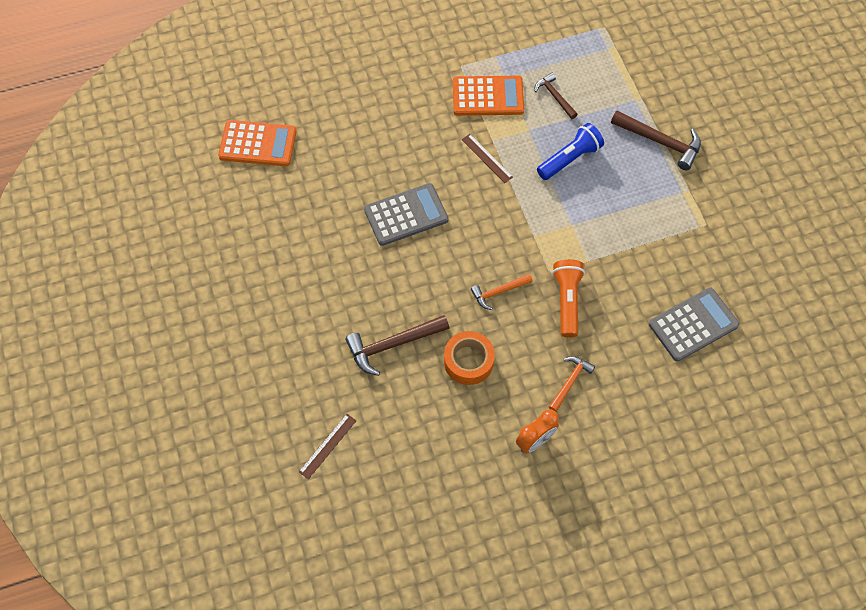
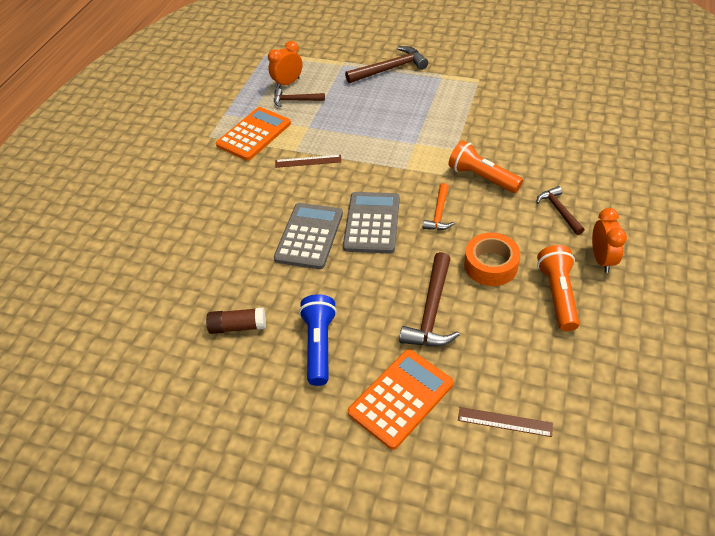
camera: 50 degrees left, 15 degrees down
orange calculator [218,120,297,166] -> orange calculator moved to [348,349,453,450]
brown ruler [299,414,356,479] -> brown ruler turned 60 degrees counterclockwise [458,407,553,437]
blue flashlight [537,123,604,180] -> blue flashlight moved to [299,294,337,386]
orange hammer [549,356,595,412] -> brown hammer [536,186,584,235]
grey calculator [649,287,739,362] -> grey calculator moved to [343,192,400,254]
none -> brown glue stick [206,307,266,334]
none -> orange clock [268,41,302,89]
none -> orange flashlight [537,245,580,331]

